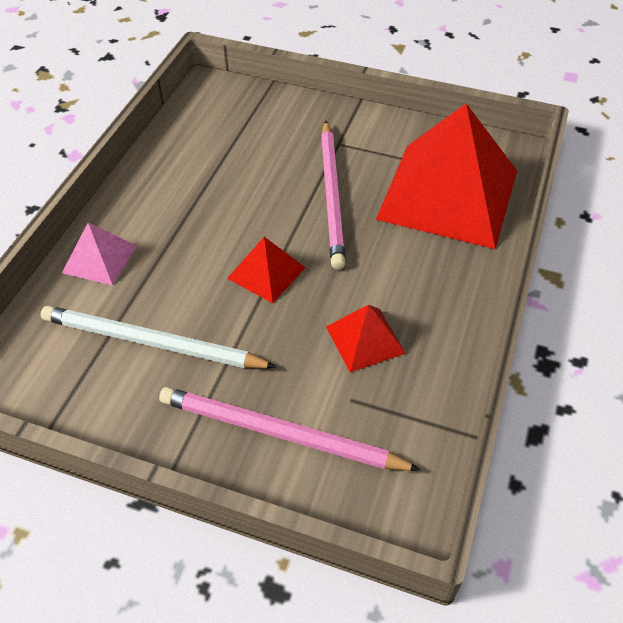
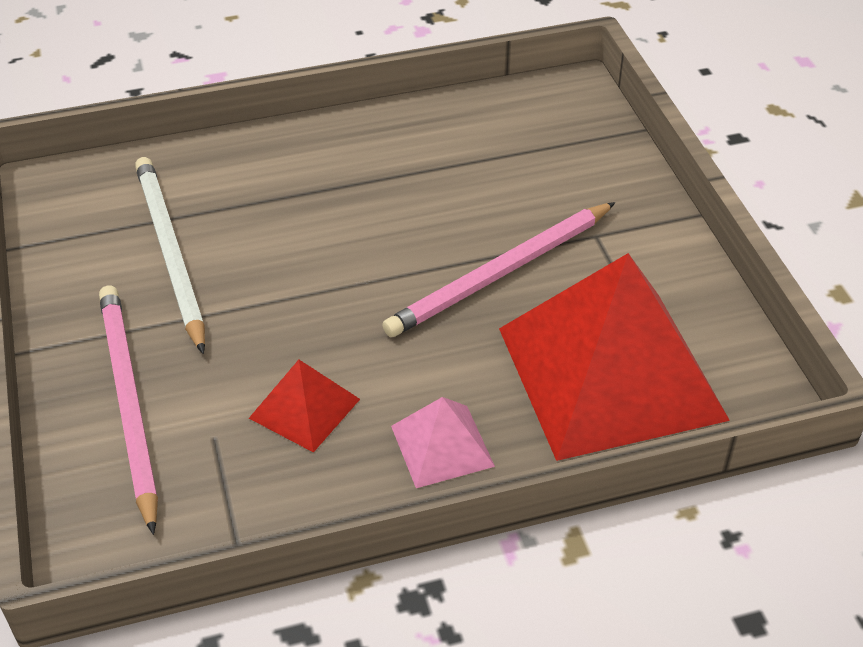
camera: 55 degrees right, 5 degrees down
pink pyramid [62,223,137,285] -> pink pyramid moved to [391,397,495,488]
red pyramid [227,237,306,303] -> none

